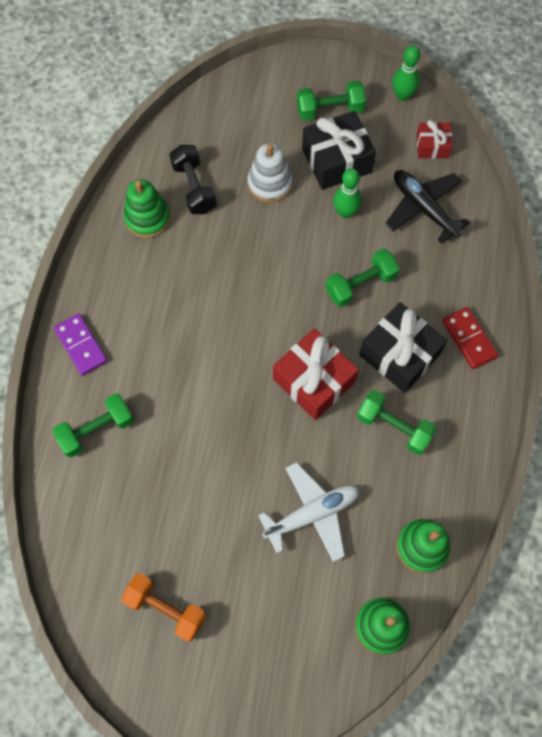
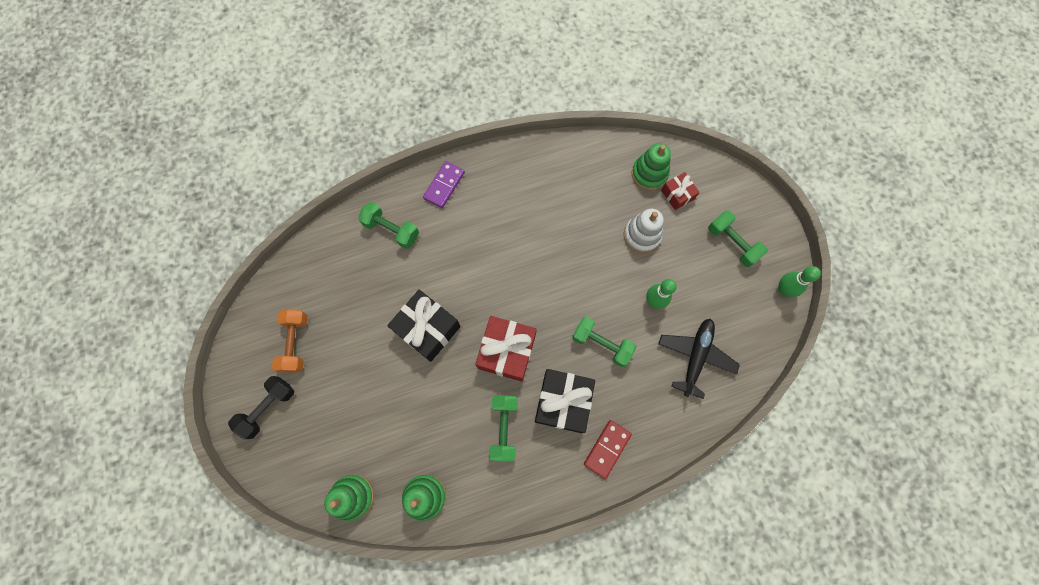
camera: 60 degrees right, 5 degrees up
green stacking toy [123,179,170,238] -> green stacking toy moved to [632,143,671,190]
black dumbbell [169,145,217,214] -> black dumbbell moved to [228,376,294,439]
white plane [258,462,359,562] -> none
black gift [302,111,376,190] -> black gift moved to [387,290,461,362]
red gift [417,120,452,158] -> red gift moved to [661,172,700,210]

